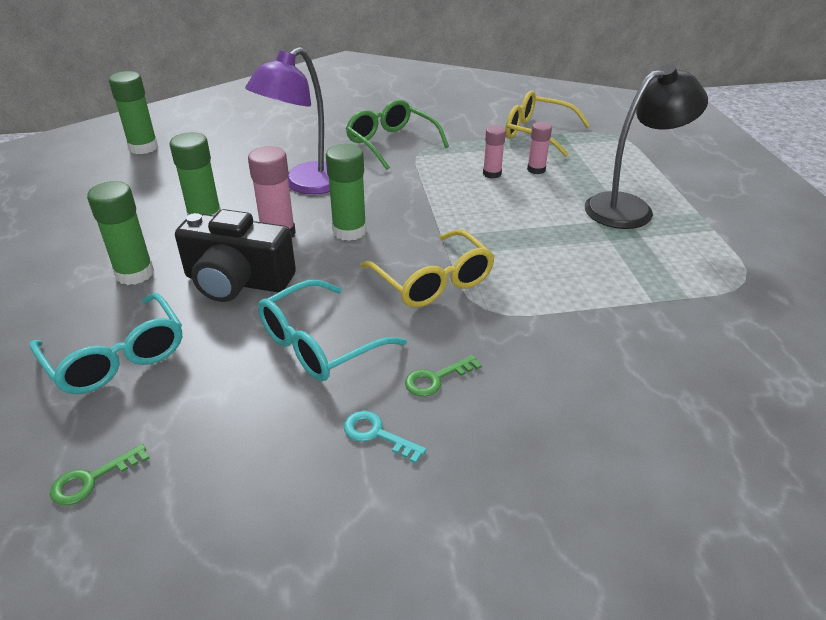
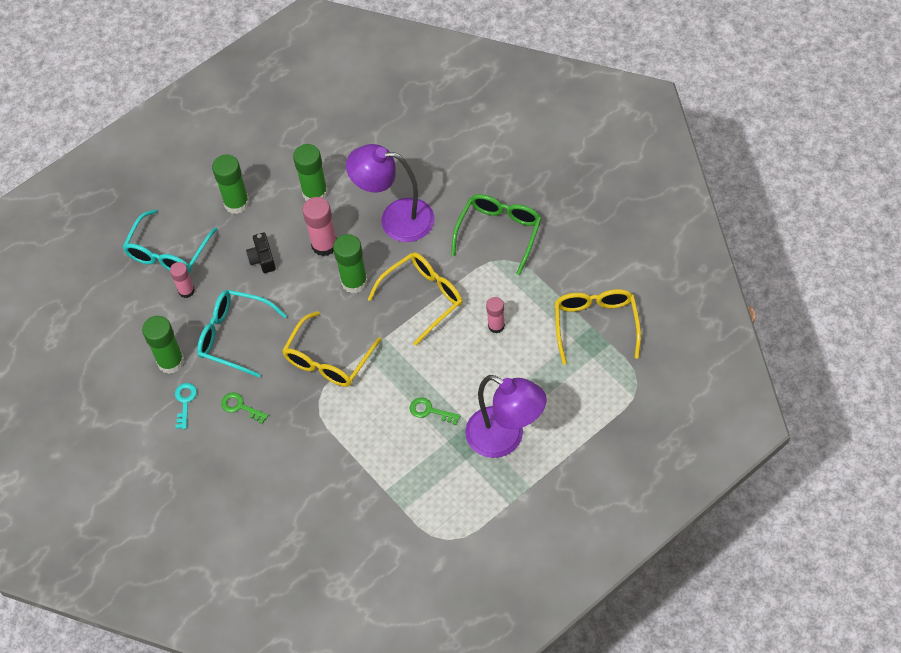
camera: 65 degrees right, 20 degrees up
green key [50,444,150,506] -> green key moved to [410,397,460,425]
green glue stick [109,71,158,154] -> green glue stick moved to [142,316,184,374]
black camera [175,209,296,302] -> black camera [246,233,276,273], size x0.49
pink glue stick [527,122,552,174] -> pink glue stick moved to [170,262,195,298]
black lamp [585,64,708,229] -> purple lamp [465,375,547,458]
none -> yellow glasses [367,252,463,346]

